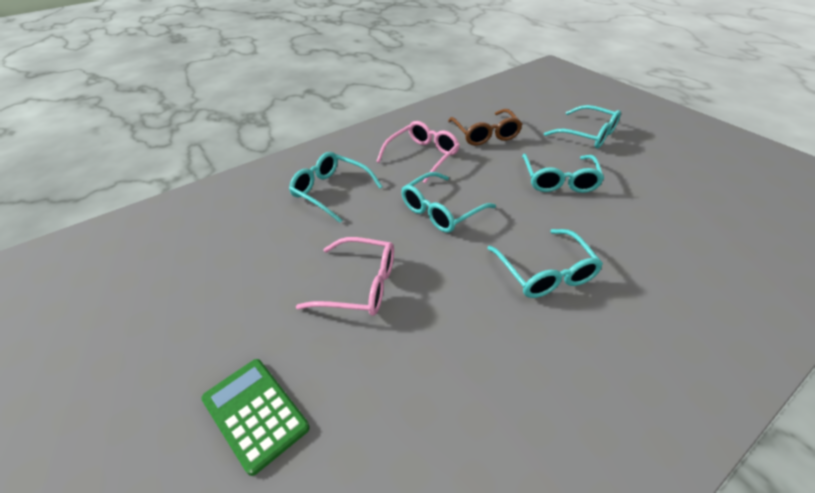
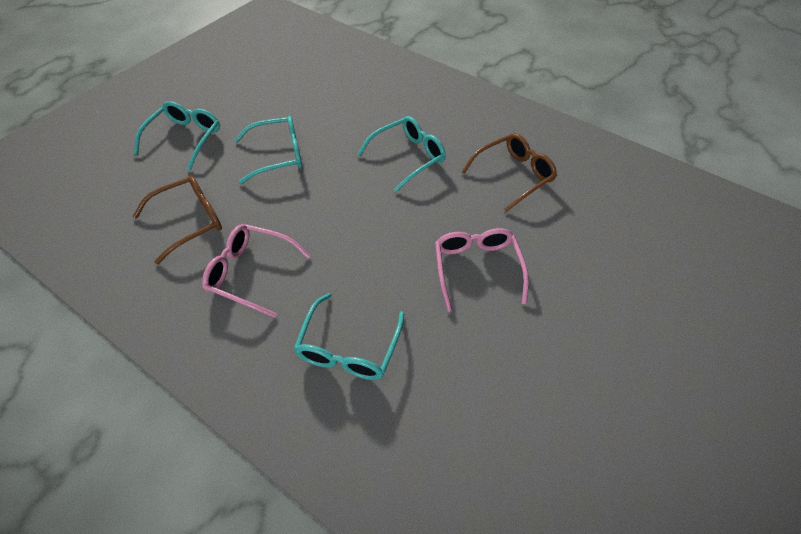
camera: 110 degrees left, 10 degrees up
green calculator [201,359,310,476] -> none
turquoise glasses [401,172,496,233] -> none
none -> brown glasses [462,133,557,212]

